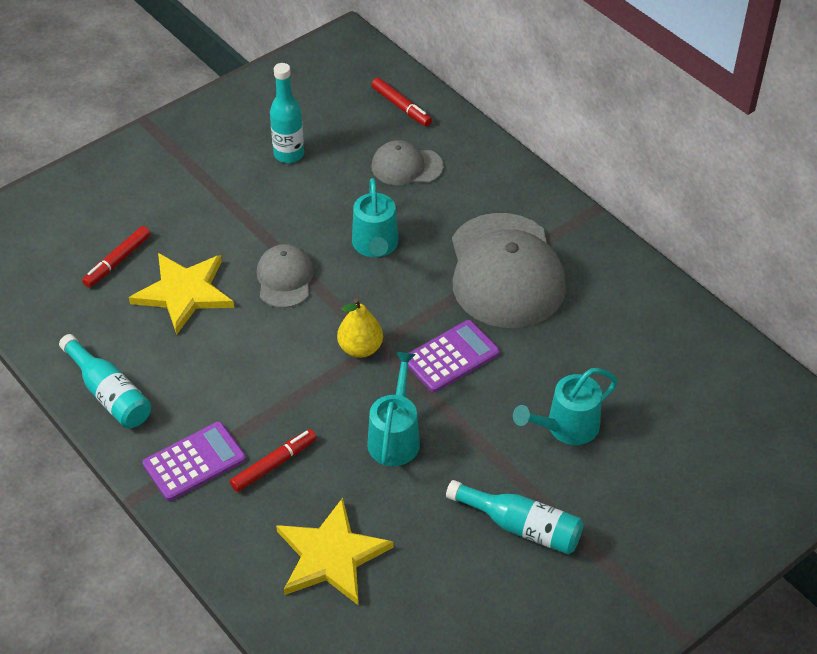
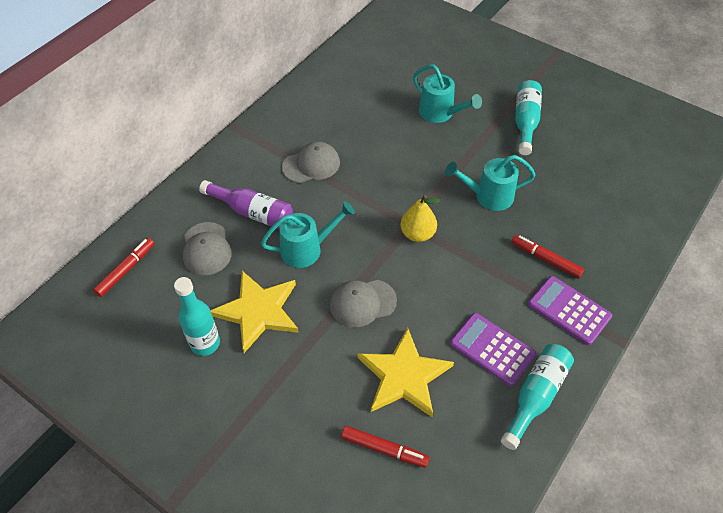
camera: 105 degrees left, 5 degrees up
yellow star [276,498,394,606] -> yellow star moved to [210,271,299,353]
purple calculator [408,320,500,392] -> purple calculator moved to [450,313,536,386]
grey cap [452,213,566,328] -> grey cap [282,142,340,183], size x0.51
none -> purple bottle [199,180,293,229]

